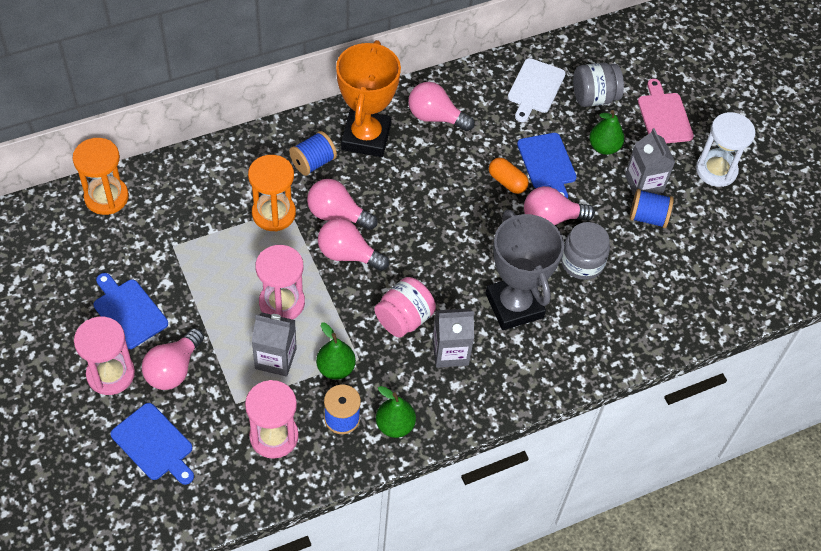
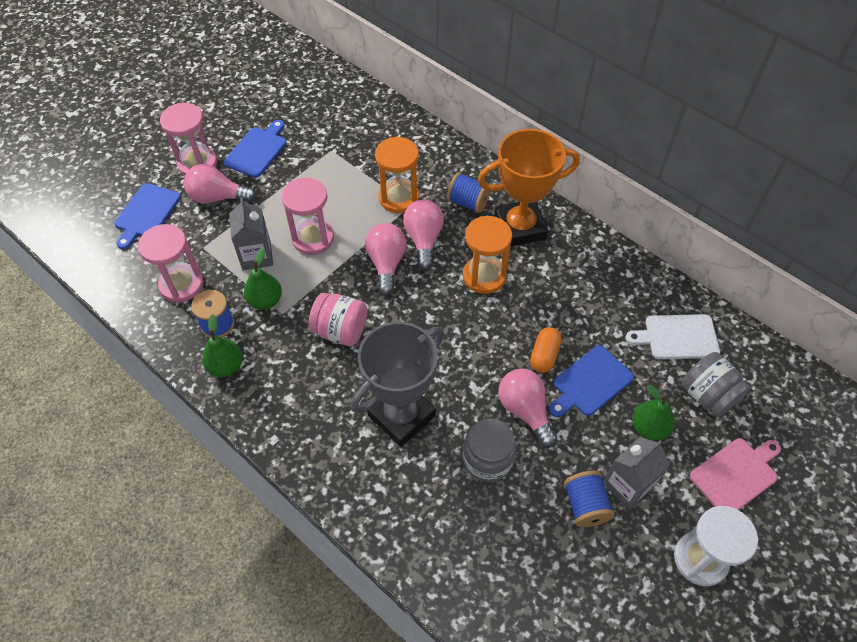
camera: 70 degrees right, 0 degrees up
orange hourglass [73,138,129,215] -> orange hourglass moved to [463,216,512,294]
pink light bulb [408,82,474,131] -> none
grey carton [432,308,474,368] -> none

